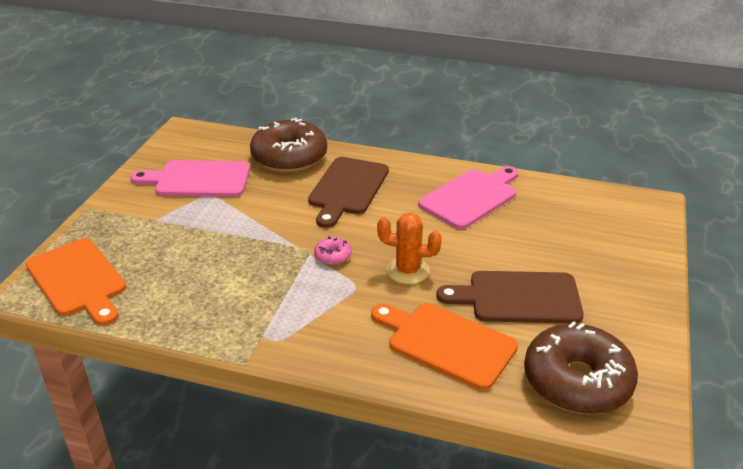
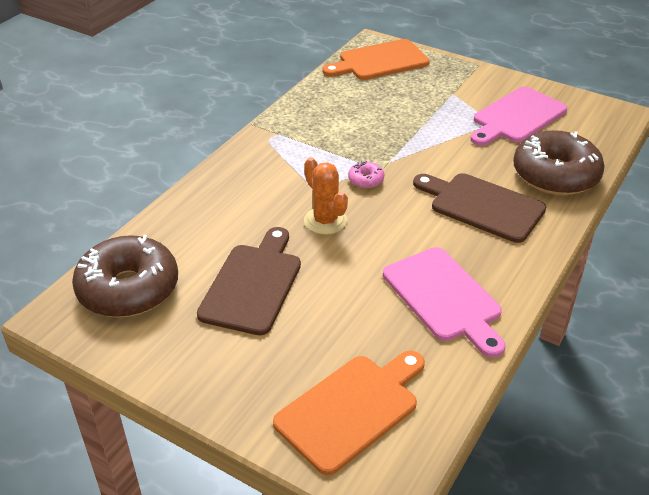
camera: 105 degrees right, 5 degrees up
pink cutting board [130,160,250,197] -> pink cutting board turned 150 degrees counterclockwise [470,86,568,146]
orange cutting board [371,303,518,390] -> orange cutting board moved to [273,351,425,475]
orange cactus [377,212,442,284] -> orange cactus turned 60 degrees counterclockwise [304,157,348,235]

